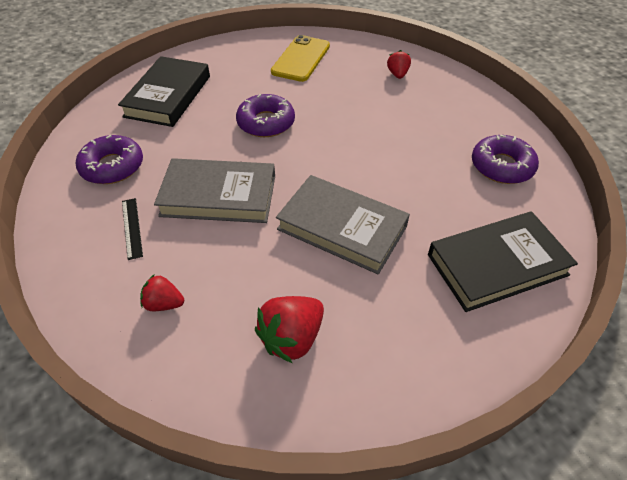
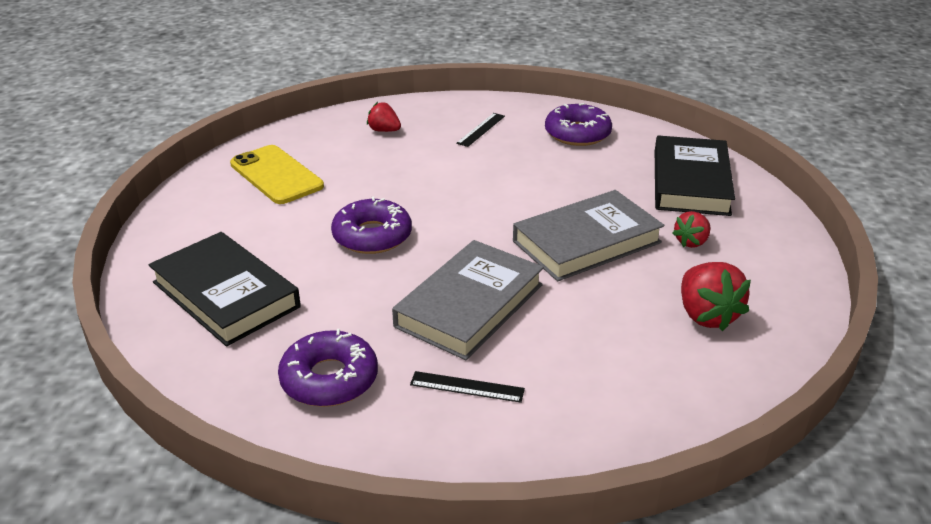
camera: 60 degrees left, 15 degrees down
red strawberry [140,274,184,311] -> red strawberry moved to [672,211,711,248]
none -> black ruler [456,113,505,147]

